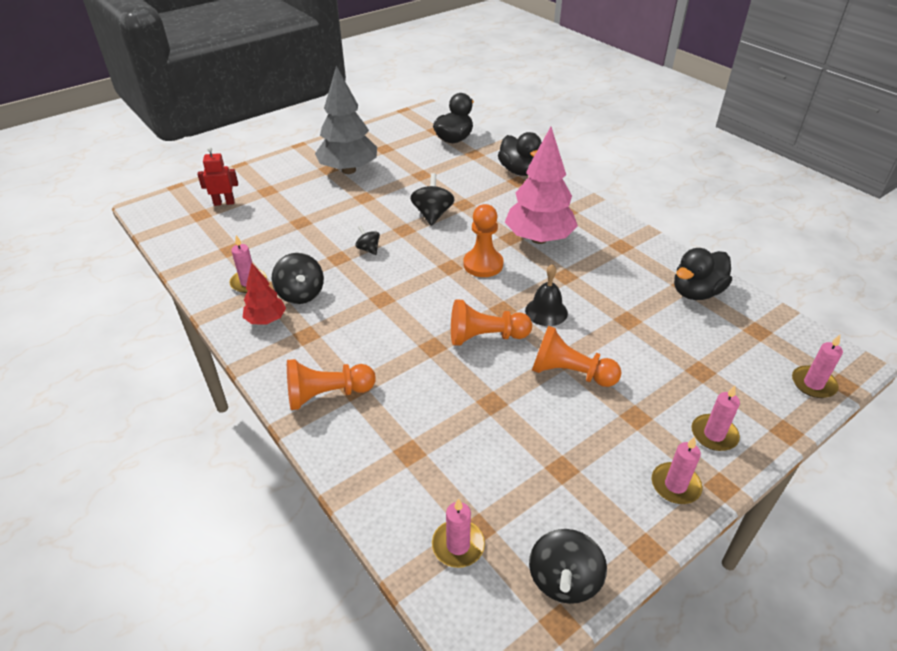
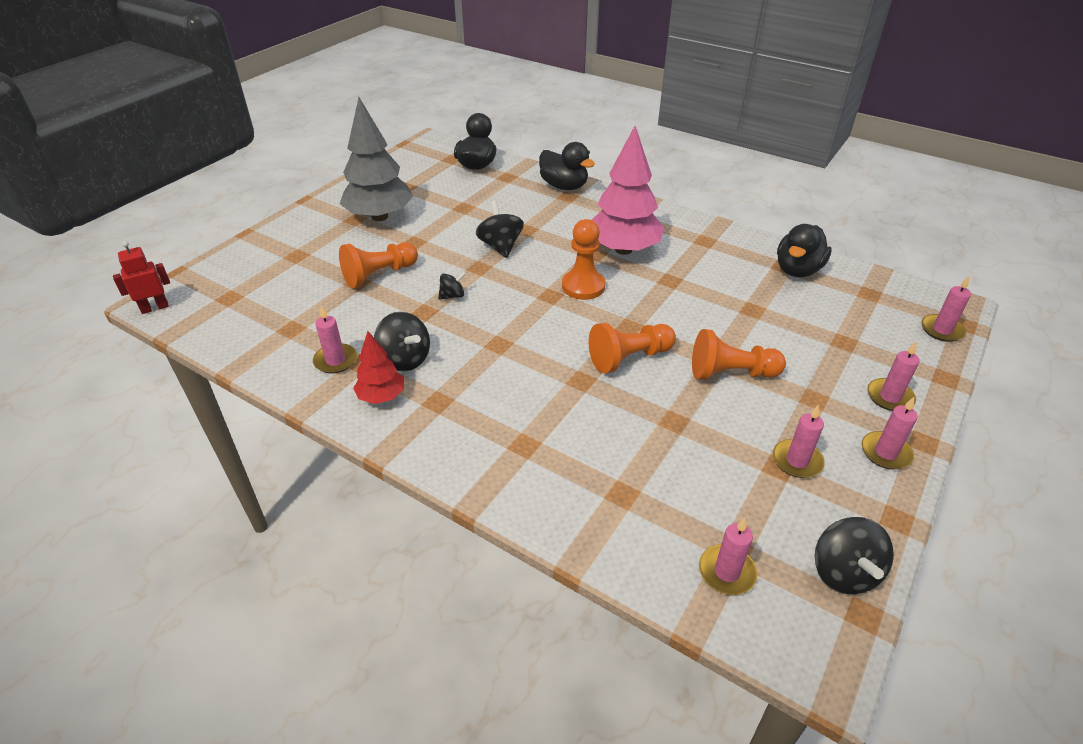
camera: 20 degrees left, 0 degrees up
red robot [197,147,238,206] -> red robot moved to [113,241,170,314]
orange pawn [287,359,376,410] -> orange pawn moved to [339,242,418,288]
black spinning top [355,226,380,255] -> black spinning top turned 120 degrees clockwise [438,271,466,300]
black bell [525,264,568,326] -> none
none -> pink candle [773,405,825,478]

